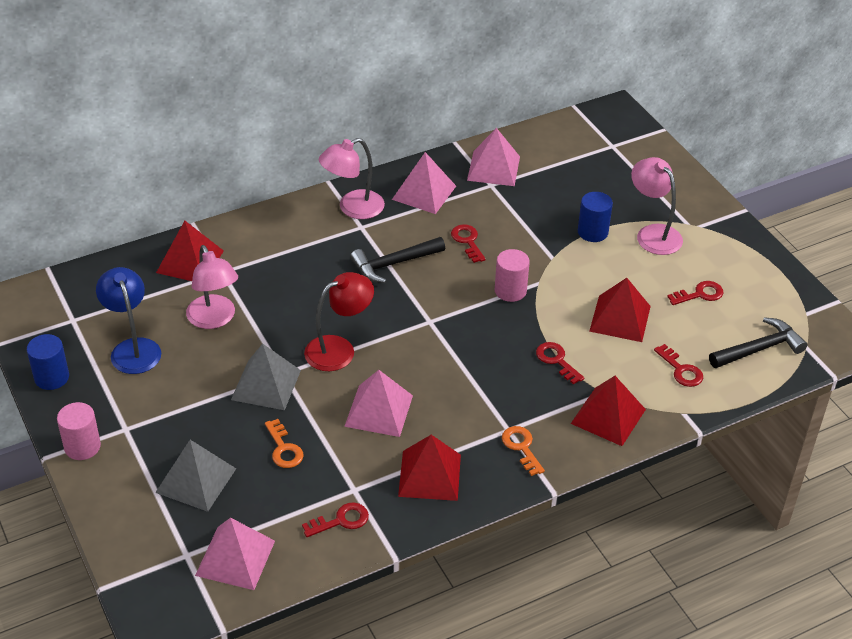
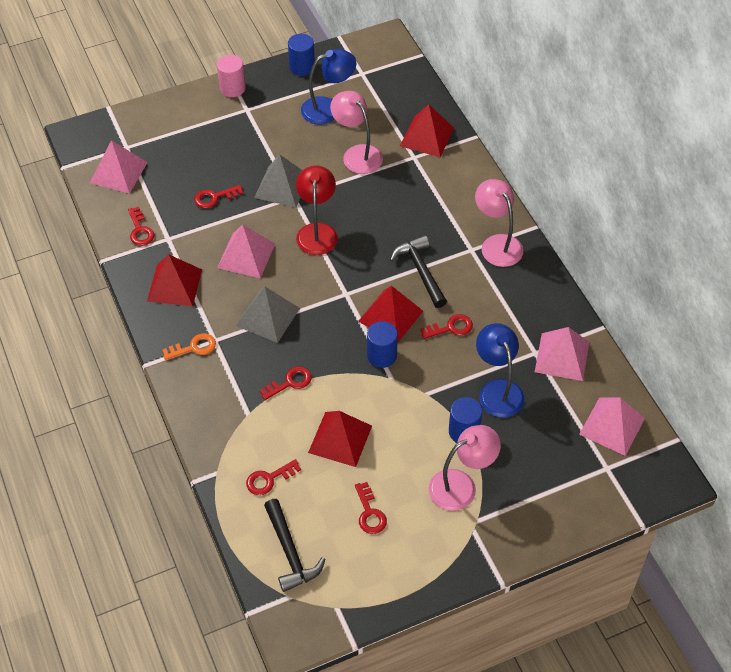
camera: 95 degrees right, 10 degrees up
grey pyramid [155,440,236,512] -> grey pyramid moved to [236,287,300,343]
pink lamp [186,245,238,329] -> pink lamp turned 75 degrees clockwise [330,91,383,174]
orange key [265,419,304,468] -> red key [194,185,243,208]
red lamp [304,272,374,371] -> red lamp turned 150 degrees counterclockwise [296,165,338,255]
pink pyramid [392,152,456,214] -> pink pyramid moved to [579,397,645,456]
pink cylinder [495,249,530,302] -> blue cylinder [367,321,398,368]
red pyramid [571,376,646,446] -> red pyramid moved to [358,286,423,343]
none -> blue lamp [476,323,525,418]

